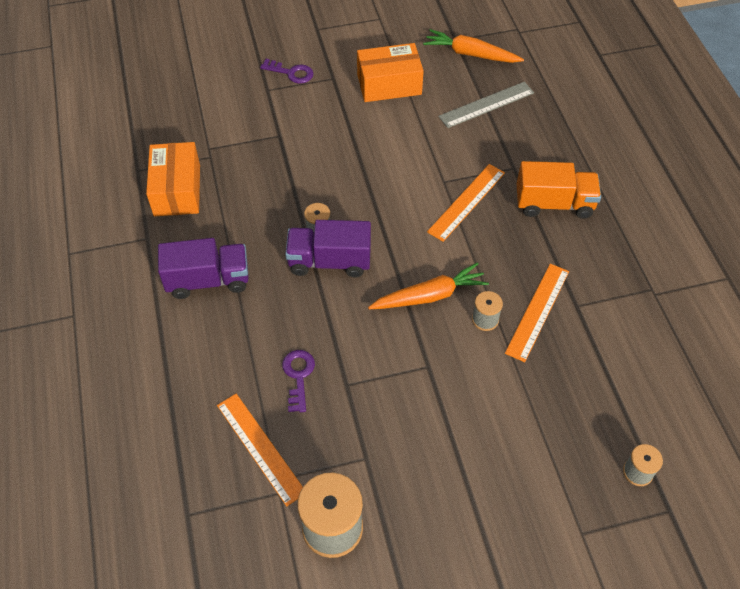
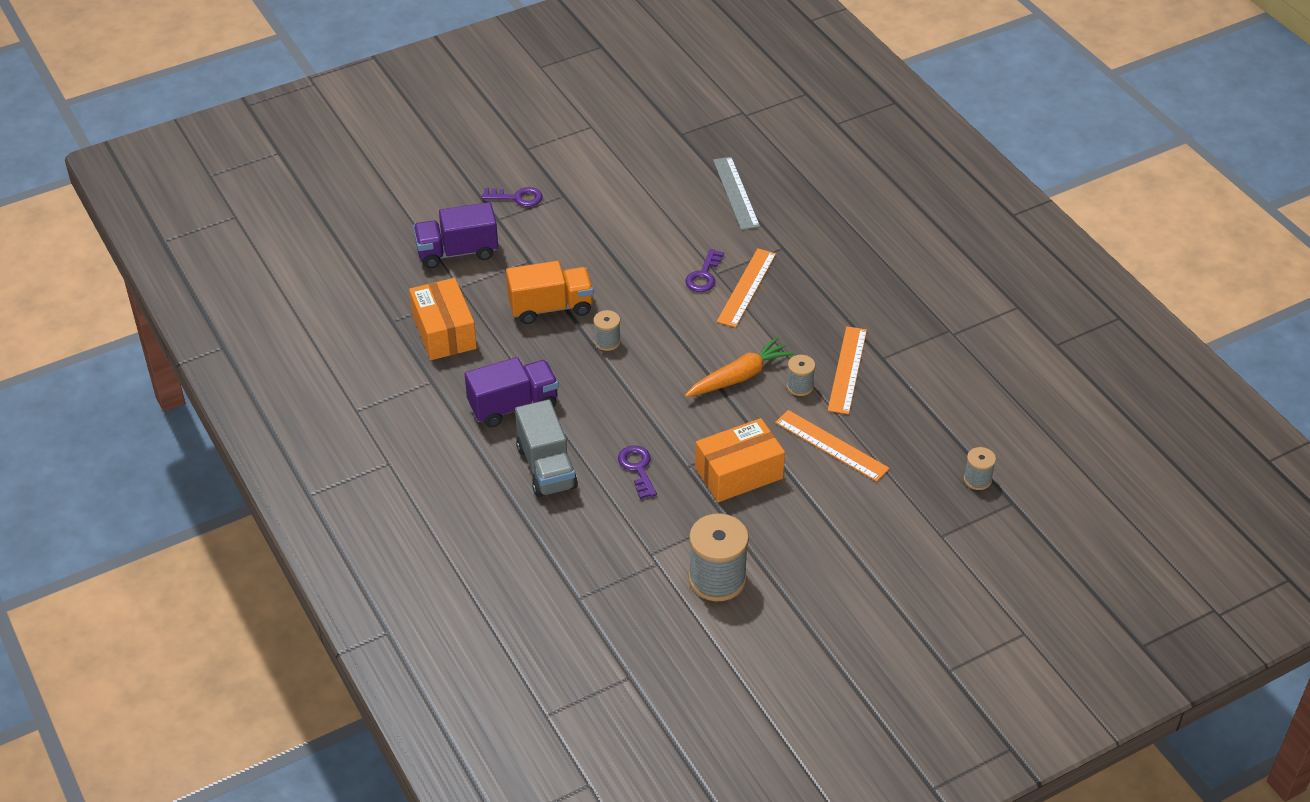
camera: 15 degrees left, 10 degrees down
orange ruler [217,394,303,506] -> orange ruler moved to [775,410,890,482]
purple truck [285,220,371,278] -> purple truck moved to [413,202,498,268]
orange box [357,43,424,102] -> orange box moved to [695,418,785,502]
orange carrot [423,29,524,63] -> none
grey ruler [438,82,534,128] -> grey ruler turned 60 degrees counterclockwise [713,157,760,230]
orange truck [517,161,601,219] -> orange truck moved to [506,261,594,324]
none -> grey truck [515,399,578,497]
none -> purple key [685,249,724,292]

